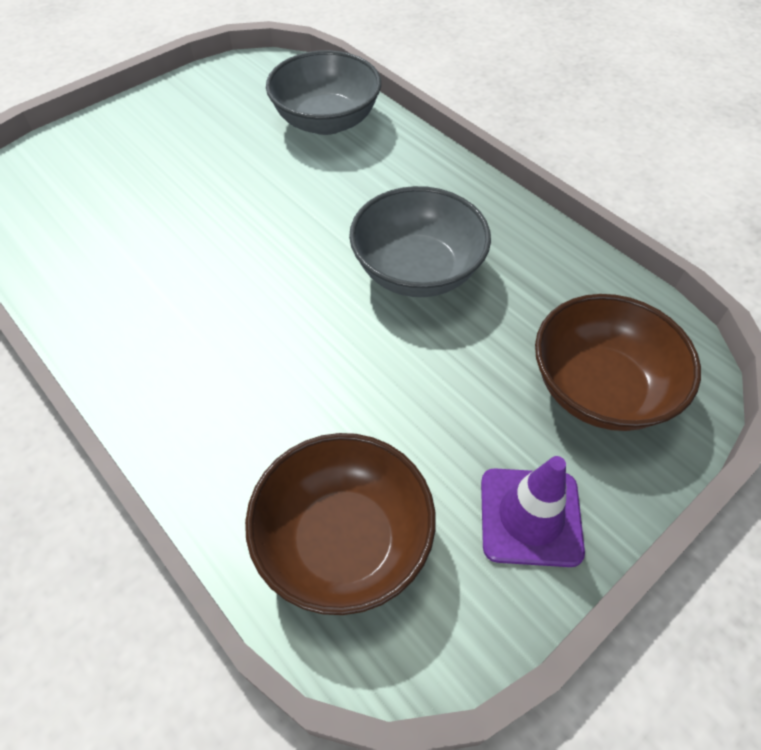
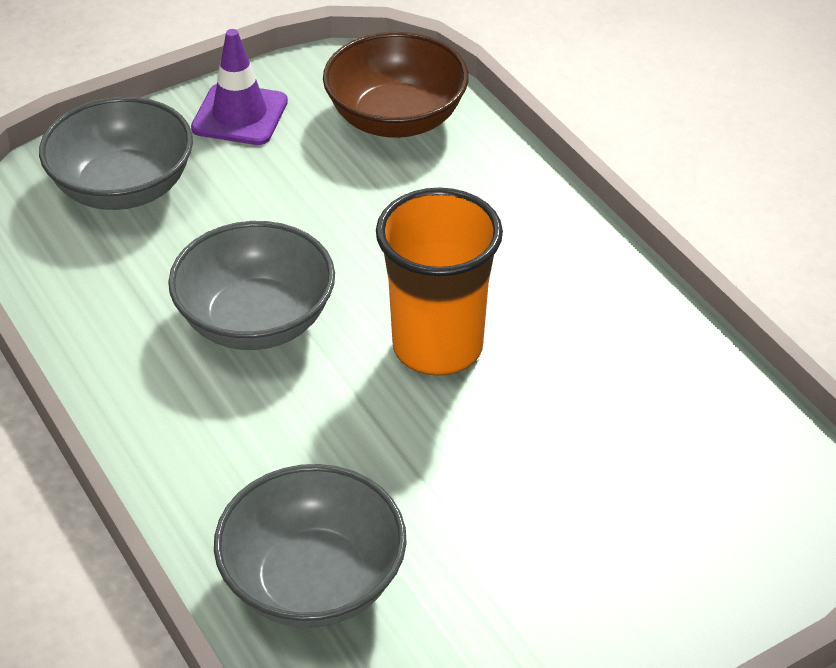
camera: 170 degrees left, 10 degrees down
brown bowl [535,294,701,431] -> grey bowl [39,96,193,210]
none -> orange cup [376,187,503,376]

